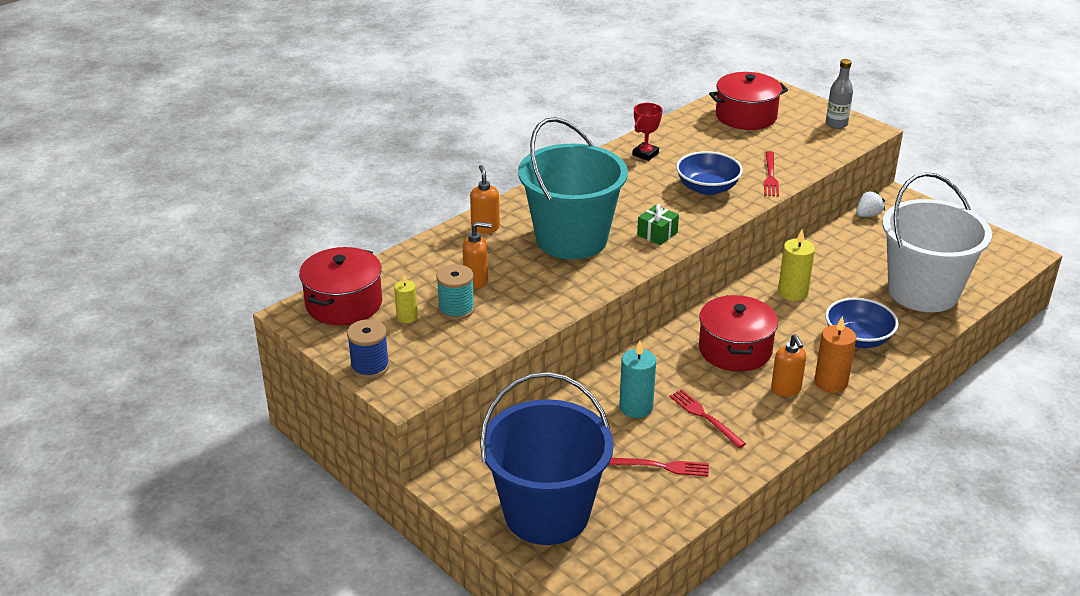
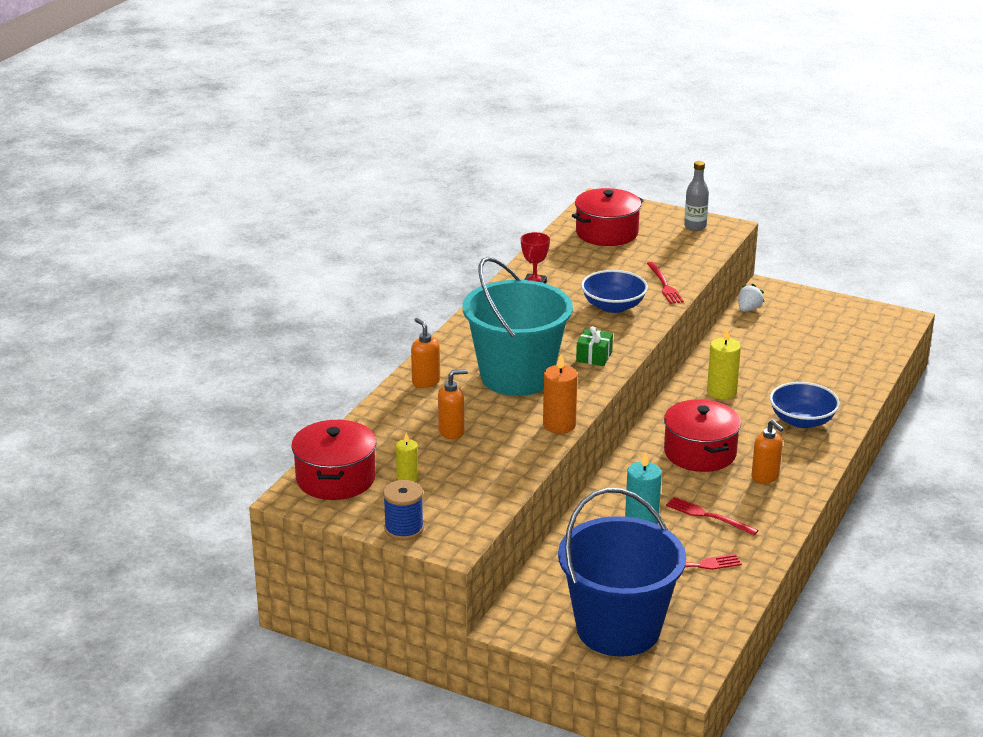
camera: 20 degrees left, 5 degrees down
turquoise spool [436,264,475,320] -> none
orange candle [815,316,856,393] -> orange candle moved to [543,354,577,434]
white bucket [882,172,992,312] -> none

